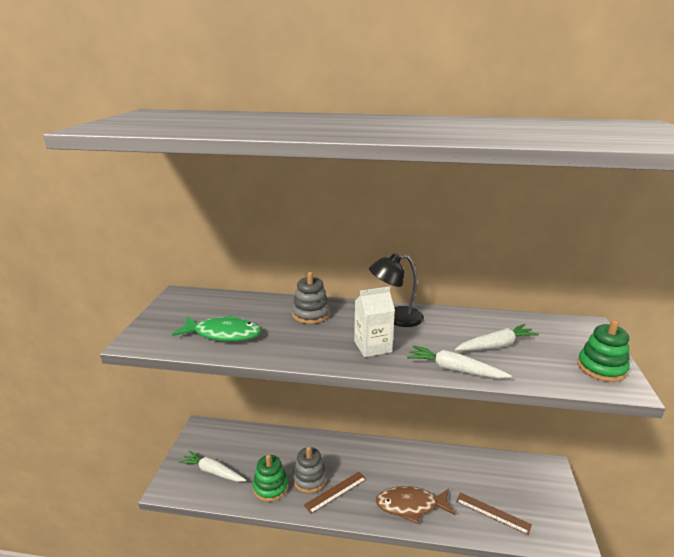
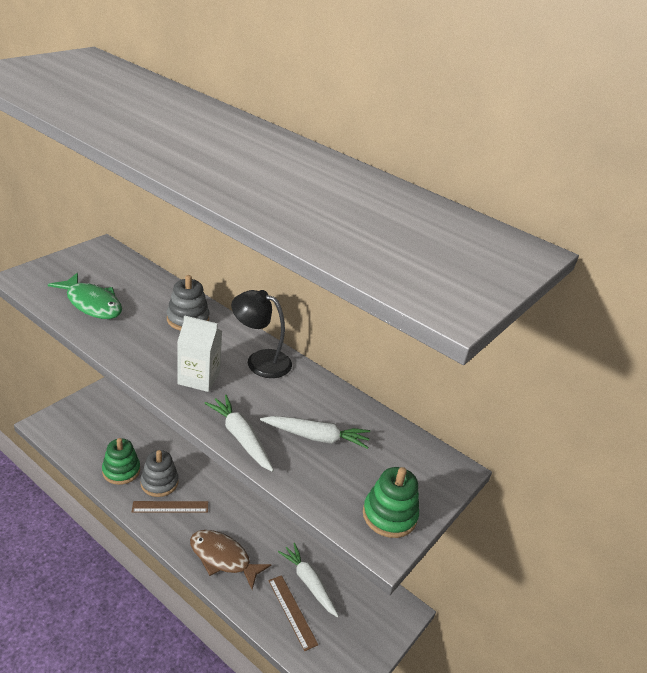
camera: 25 degrees right, 10 degrees up
white carrot [179,450,246,482] -> white carrot moved to [278,543,339,618]

